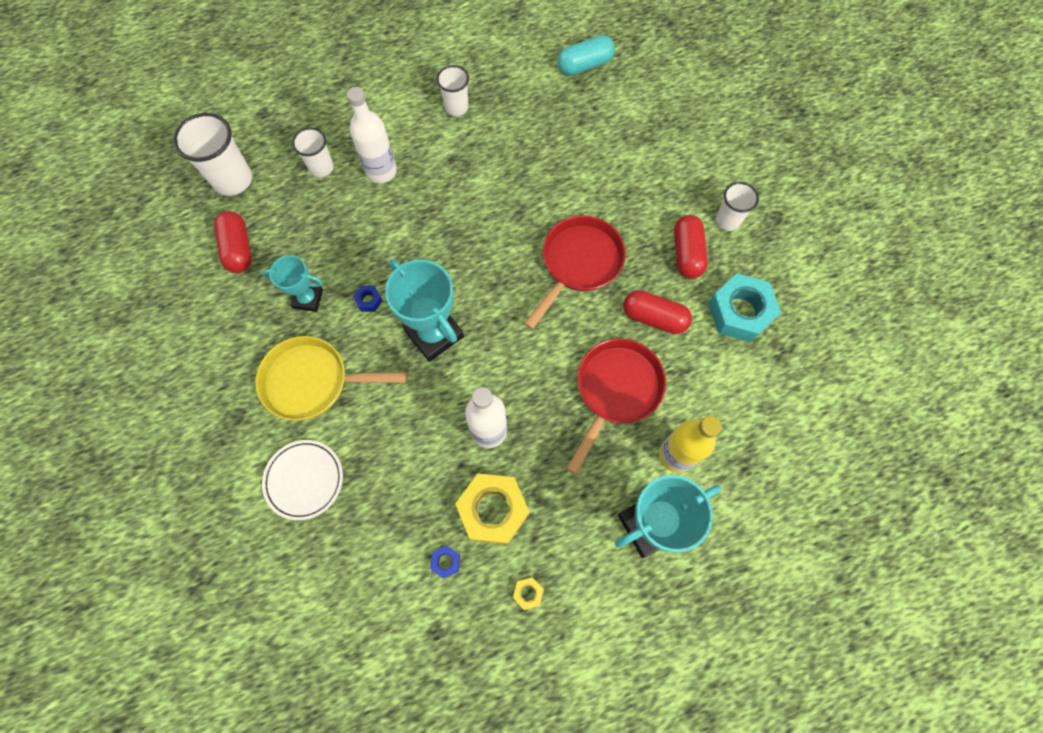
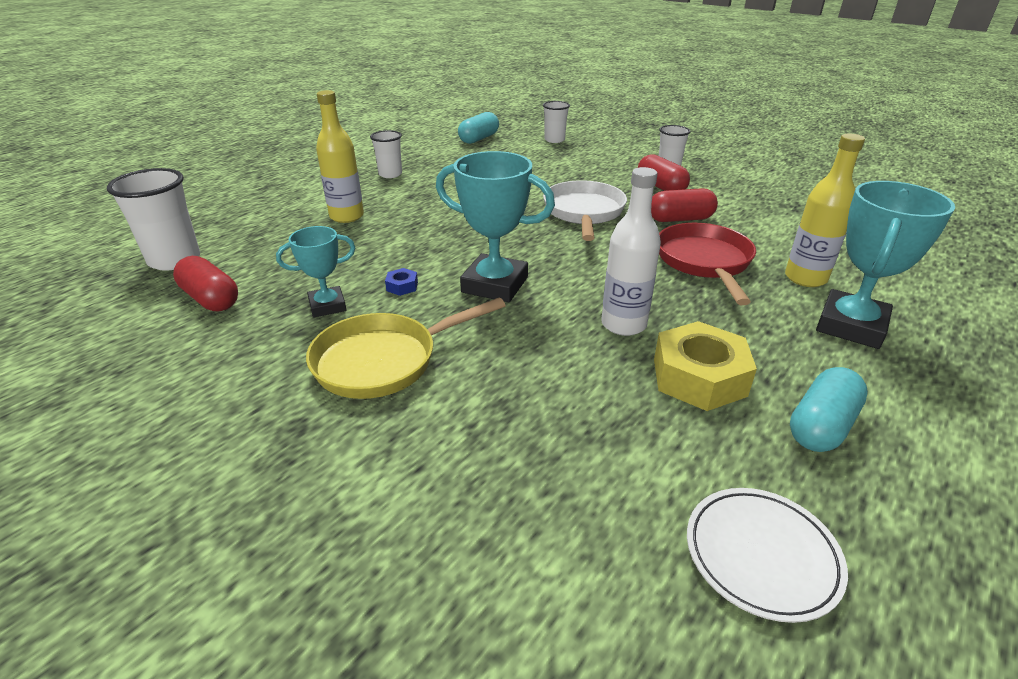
camera: 30 degrees left, 35 degrees down
white plate [262,440,343,521] -> white plate moved to [687,488,848,623]
white cup [292,127,334,177] -> white cup moved to [543,101,570,143]
white bottle [347,87,397,183] -> yellow bottle [316,90,364,223]
blue nut [430,546,460,578] -> none
yellow nut [513,577,544,610] -> turquoise capsule [790,367,868,452]
red pan [524,215,626,329] -> white pan [543,180,627,241]
turquoise nut [708,273,781,342] -> none

